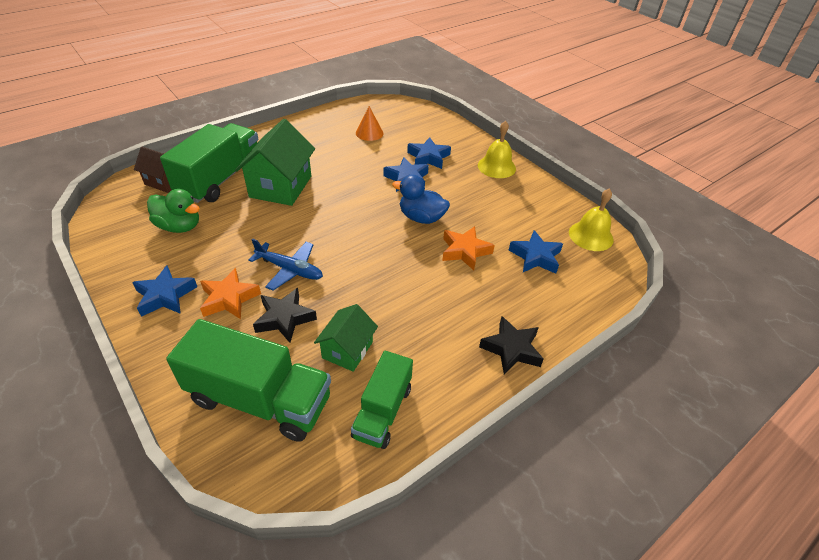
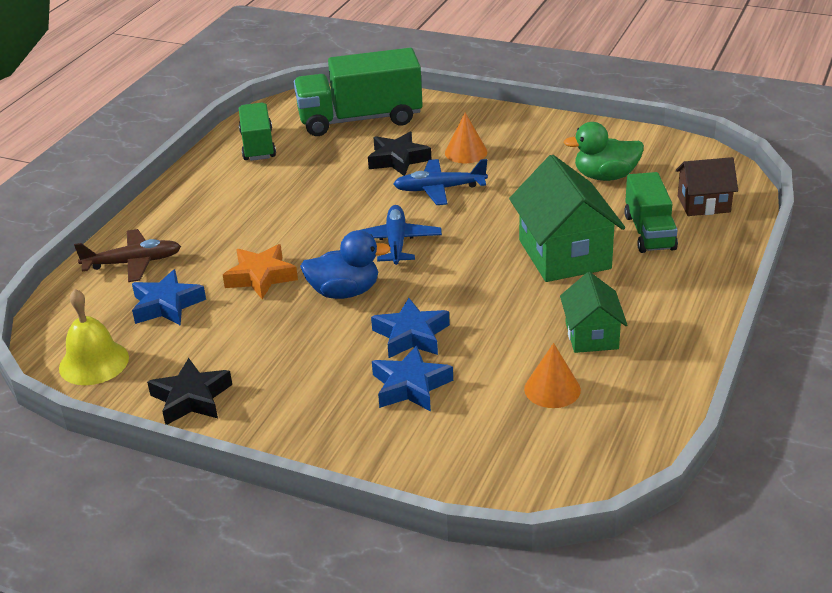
camera: 155 degrees right, 10 degrees down
blue star [132,265,197,317] -> none
green truck [160,123,258,203] -> green truck [624,172,678,253], size x0.61
orange star [200,268,261,319] -> orange cone [445,113,488,163]
green house [314,304,378,372] -> green house moved to [560,272,627,353]
yellow bell [478,121,516,178] -> none
black star [479,317,544,375] -> black star moved to [147,358,232,425]
none -> brown plane [74,229,181,282]
none -> blue plane [361,205,442,265]

